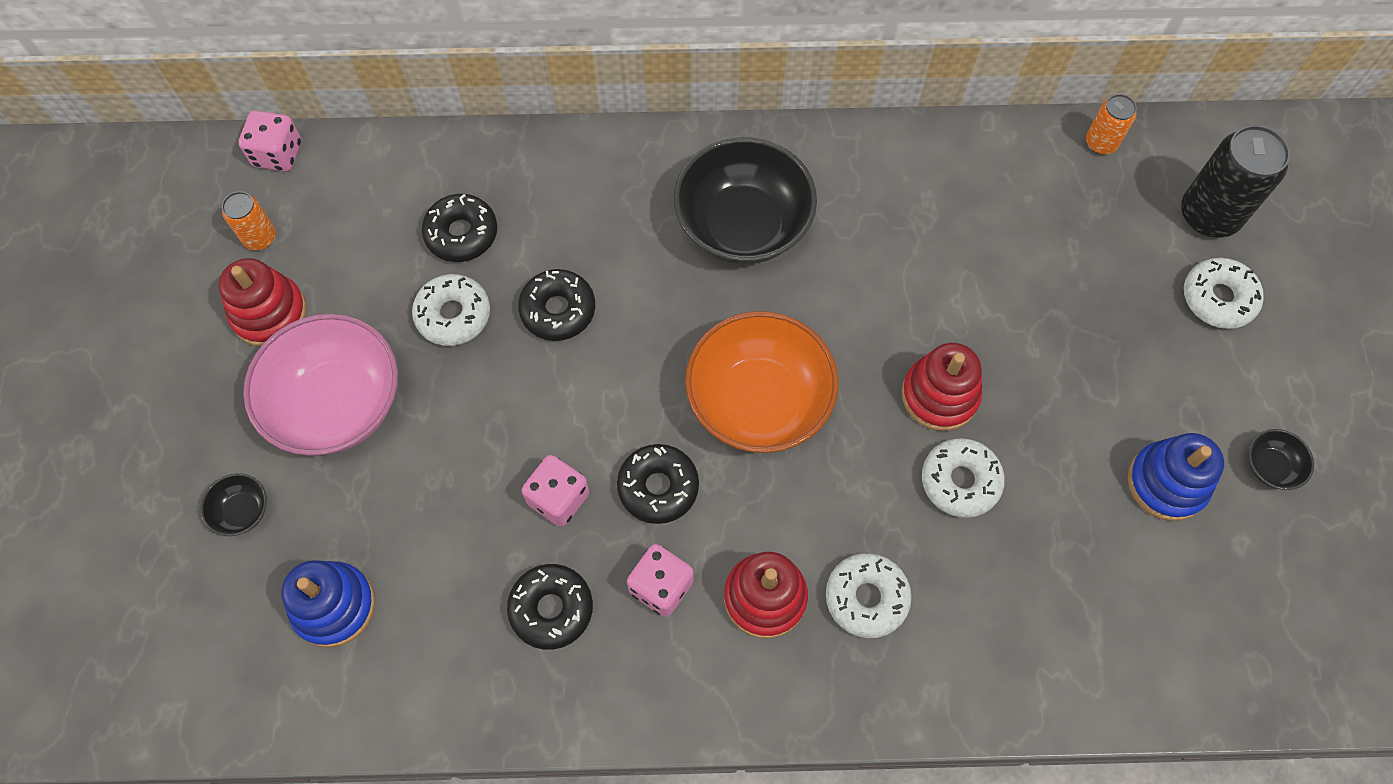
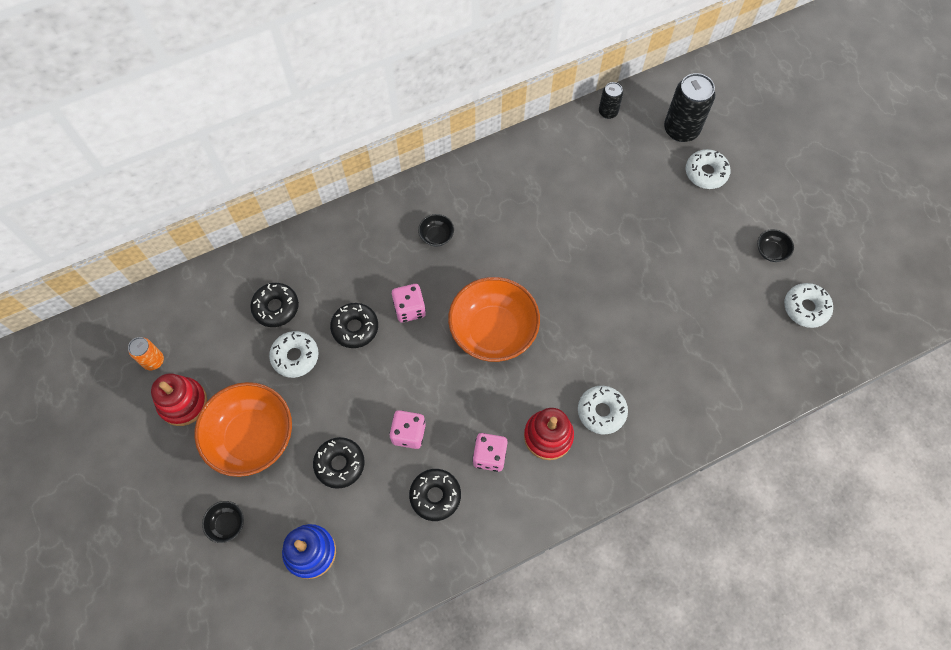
camera: 25 degrees left, 0 degrees up
pink dice [239,110,301,172] -> pink dice moved to [392,284,426,323]
pink bowl [243,314,398,456] -> orange bowl [195,382,292,477]
black donut [617,444,699,524] -> black donut moved to [313,437,365,489]
black bowl [674,137,817,264] -> black bowl [418,214,454,246], size x0.42
red stacking toy [902,343,982,431] -> none
white donut [922,438,1005,518] -> white donut moved to [784,283,833,328]
orange can [1086,94,1137,154] -> black can [599,82,623,119]
blue stacking toy [1128,433,1224,521] -> none

